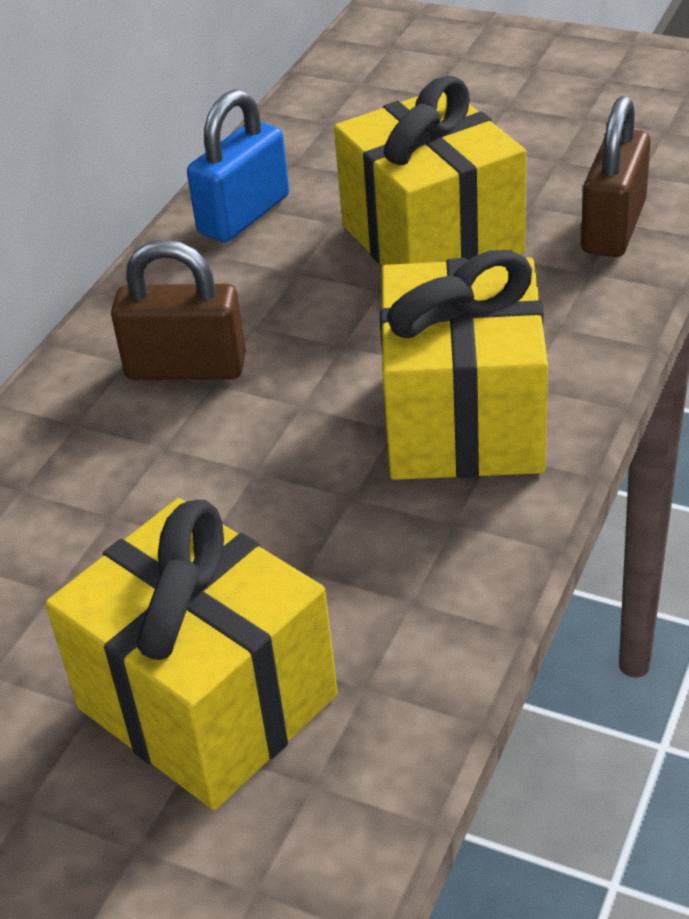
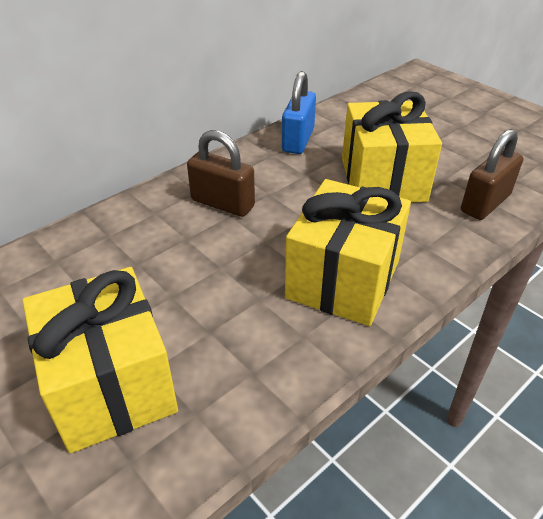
camera: 20 degrees right, 0 degrees up
blue padlock [187,89,289,242] -> blue padlock turned 45 degrees counterclockwise [282,71,316,154]

